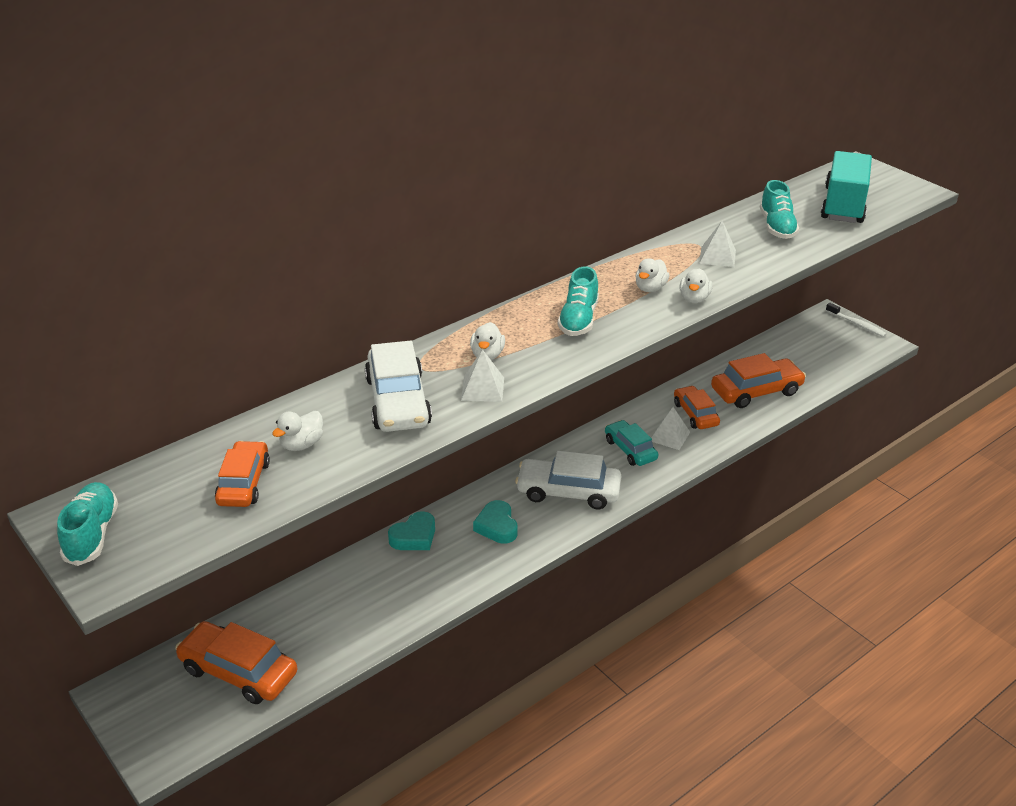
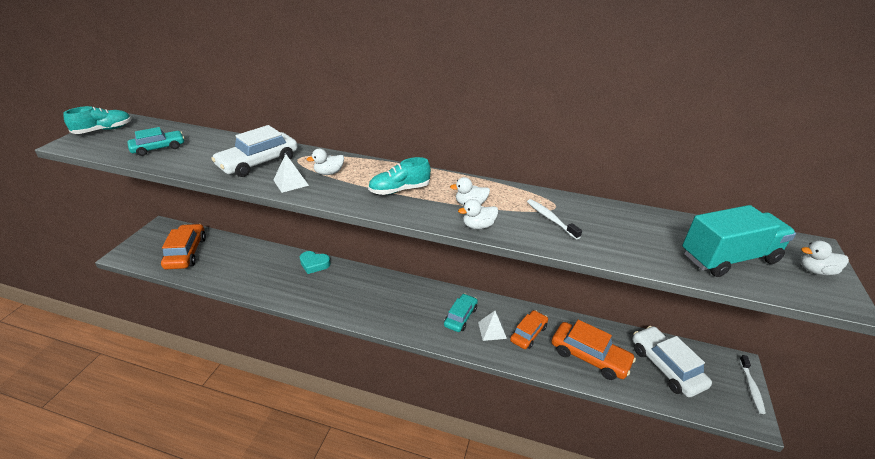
camera: 55 degrees right, 0 degrees up
orange car [215,441,270,507] -> turquoise car [127,127,184,156]
white duck [272,411,323,451] -> white duck moved to [800,241,849,275]
turquoise heart [473,500,518,544] -> none
white car [515,451,621,509] -> white car moved to [632,326,712,397]
white pyramid [699,221,736,267] -> white toothbrush [527,199,582,240]
turquoise shoe [760,180,799,239] -> none

